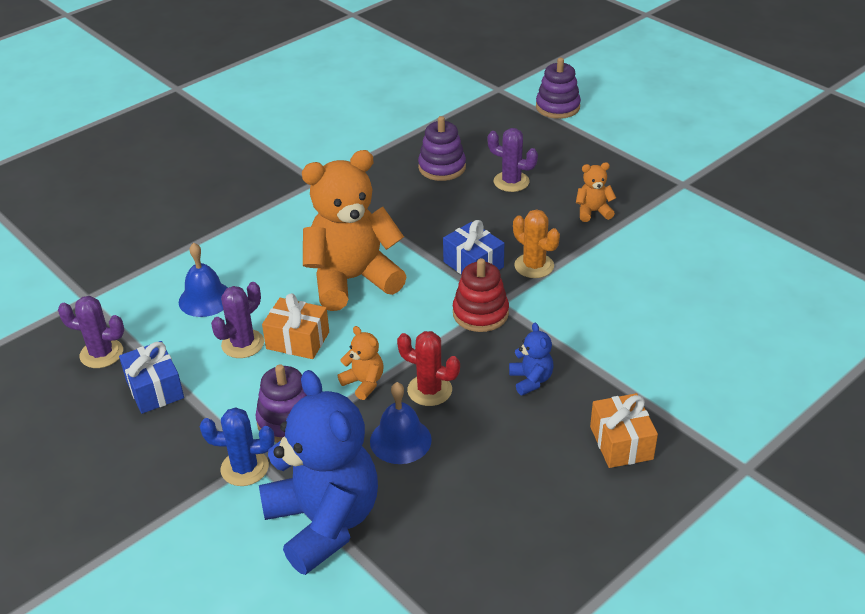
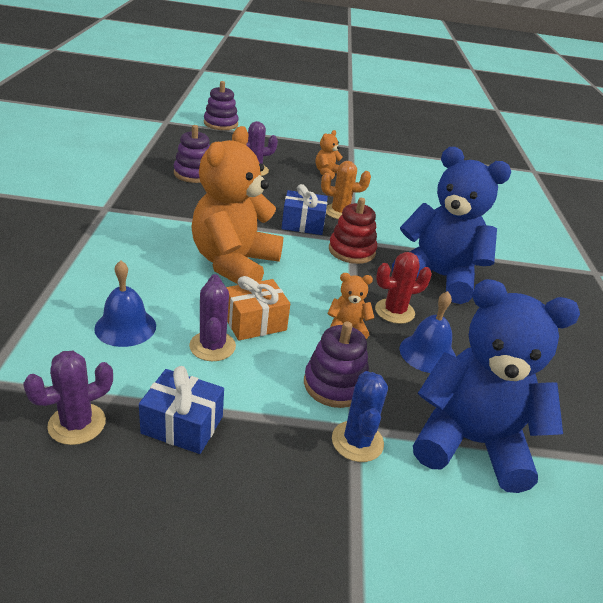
camera: 50 degrees left, 5 degrees down
blue cactus [200,407,275,486] -> blue cactus turned 45 degrees counterclockwise [332,371,388,462]
blue teddy bear [509,323,554,395] -> blue teddy bear [392,147,511,304], size x2.37
orange gift [590,393,658,468] -> none

